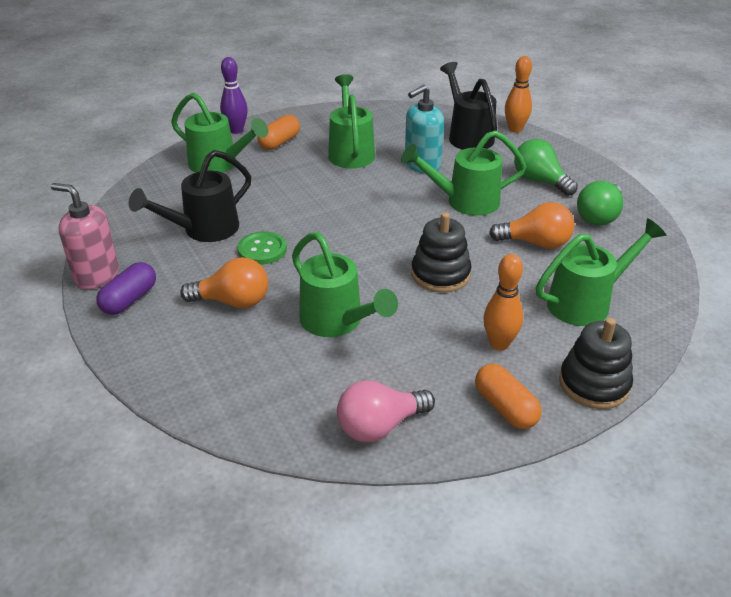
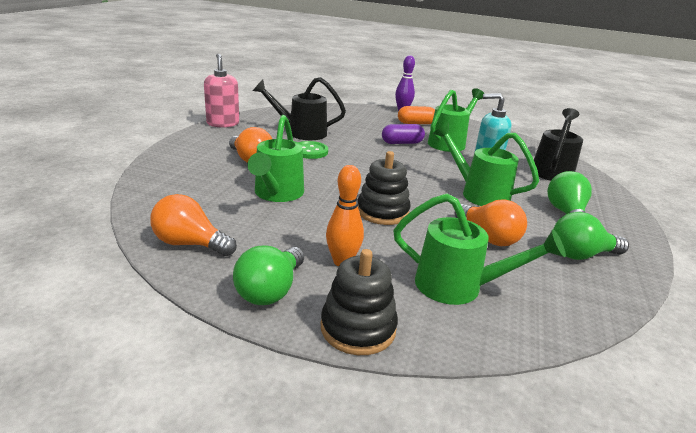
camera: 45 degrees right, 10 degrees down
purple capsule [96,262,156,315] -> purple capsule moved to [382,124,425,144]
green watering can [171,93,268,173] -> none
pink light bulb [337,380,435,442] -> orange light bulb [150,194,237,256]
orange capsule [475,364,542,429] -> green light bulb [233,245,304,305]
orange bowling pin [505,56,532,133] -> none

